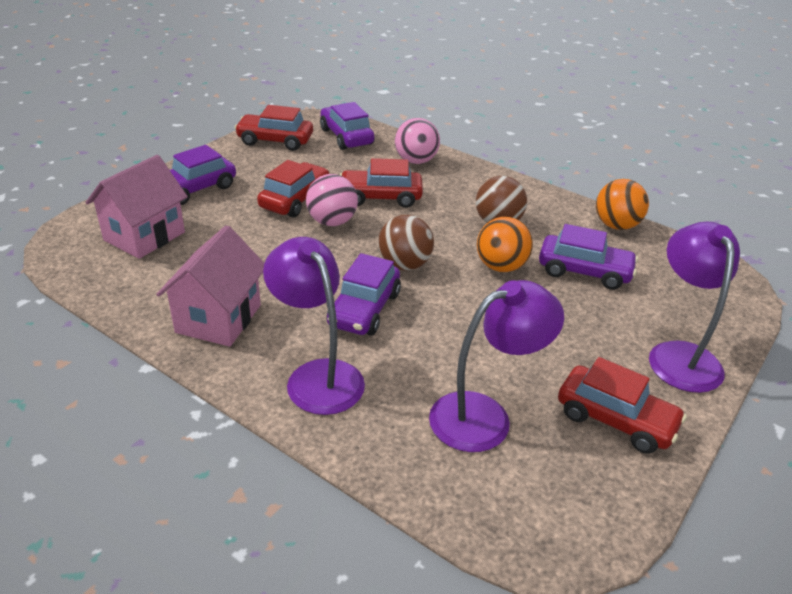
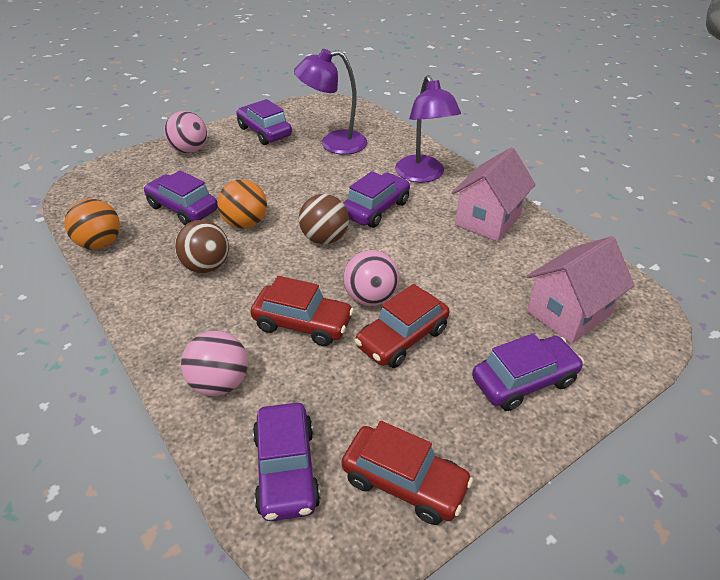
camera: 160 degrees left, 5 degrees up
red car [558,357,687,454] -> purple car [236,99,292,145]
purple lamp [649,221,740,393] -> pink ball [164,111,207,154]

